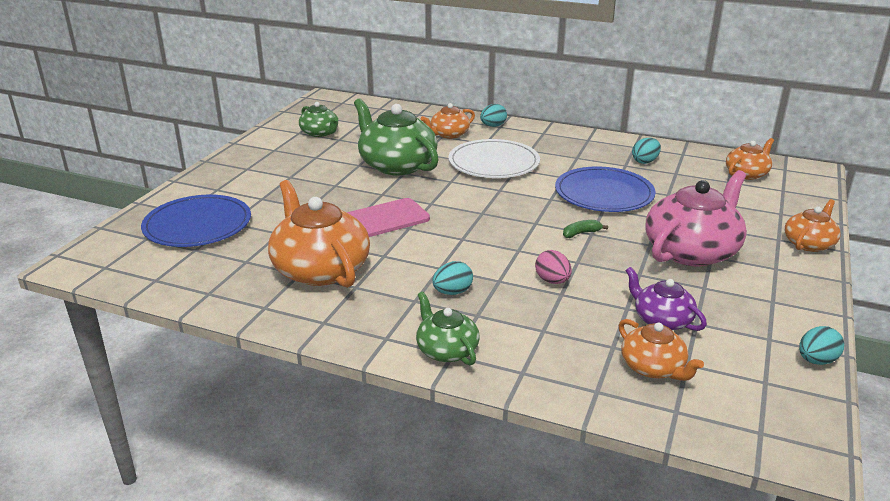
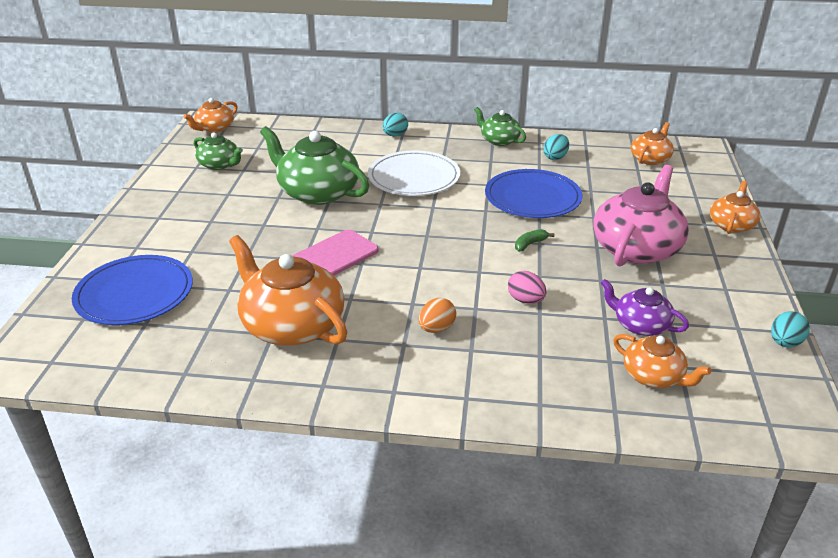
camera: 15 degrees left, 5 degrees up
green teapot [416,292,480,365] -> green teapot moved to [474,107,526,146]
orange teapot [421,103,475,139] -> orange teapot moved to [183,98,238,133]
turquoise egg [432,261,473,295] -> orange egg [418,298,456,333]

